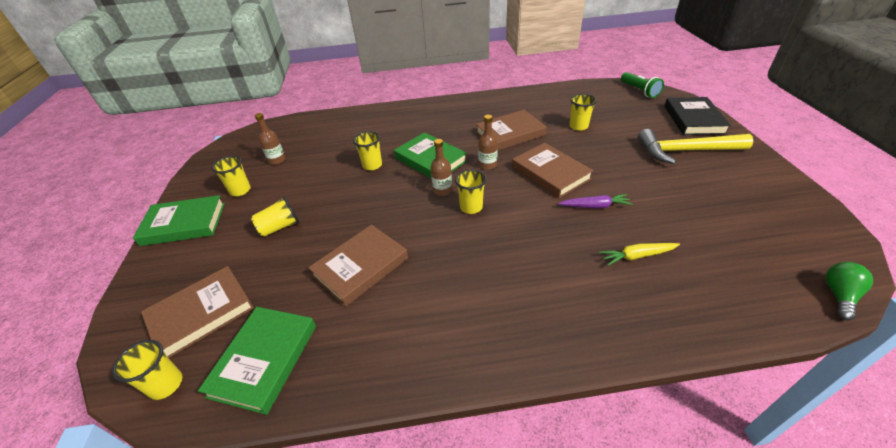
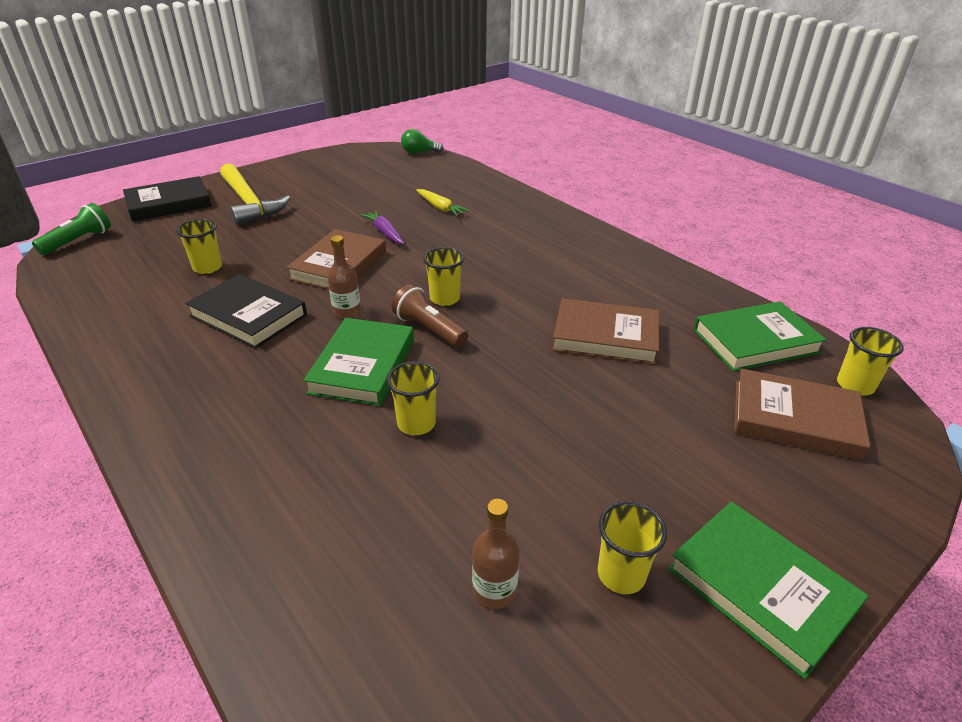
camera: 125 degrees left, 5 degrees down
yellow cup [251,196,300,237] -> none
brown bottle [430,139,452,196] -> brown flashlight [392,284,468,348]
brown book [476,110,547,150] -> black book [185,274,307,349]

